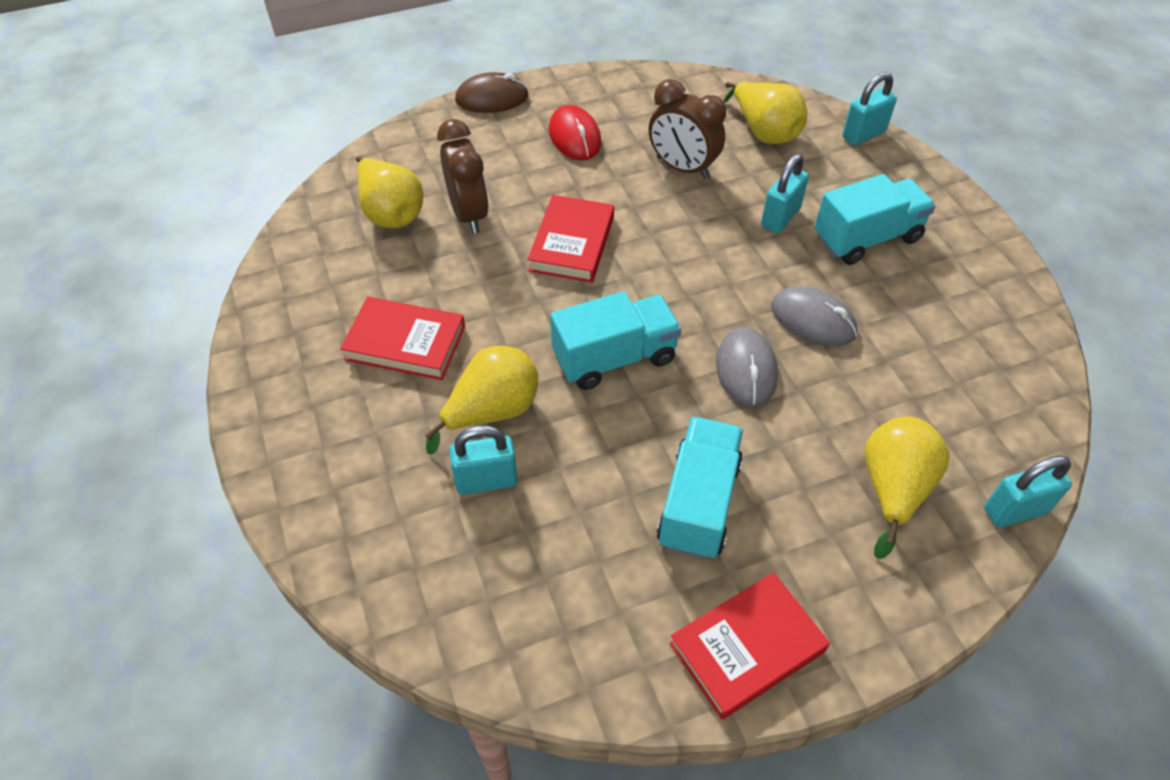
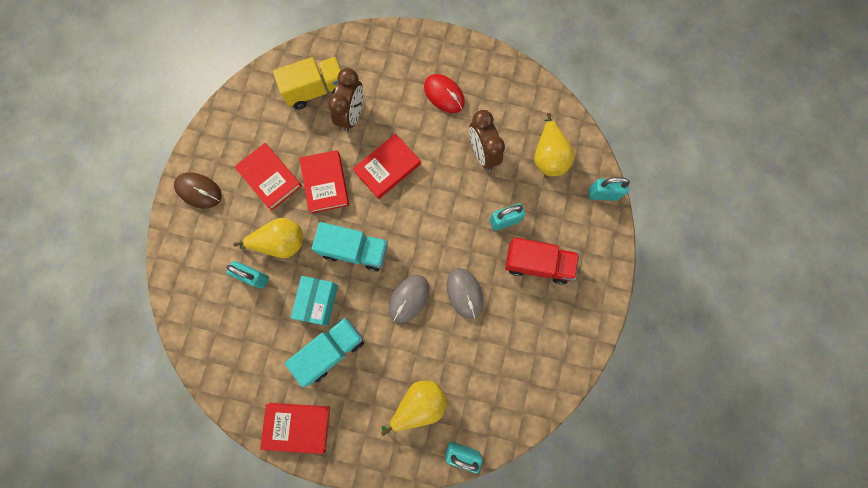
camera: 35 degrees right, 25 degrees up
yellow pear [356,156,423,228] -> yellow truck [273,57,342,109]
brown mouse [455,72,529,113] -> brown mouse moved to [174,173,222,208]
red mouse [549,105,602,160] -> red mouse turned 60 degrees counterclockwise [424,74,465,113]
turquoise truck [815,174,936,265] -> red truck [505,237,579,284]
none -> turquoise box [291,276,338,326]
none -> red book [300,150,349,214]

